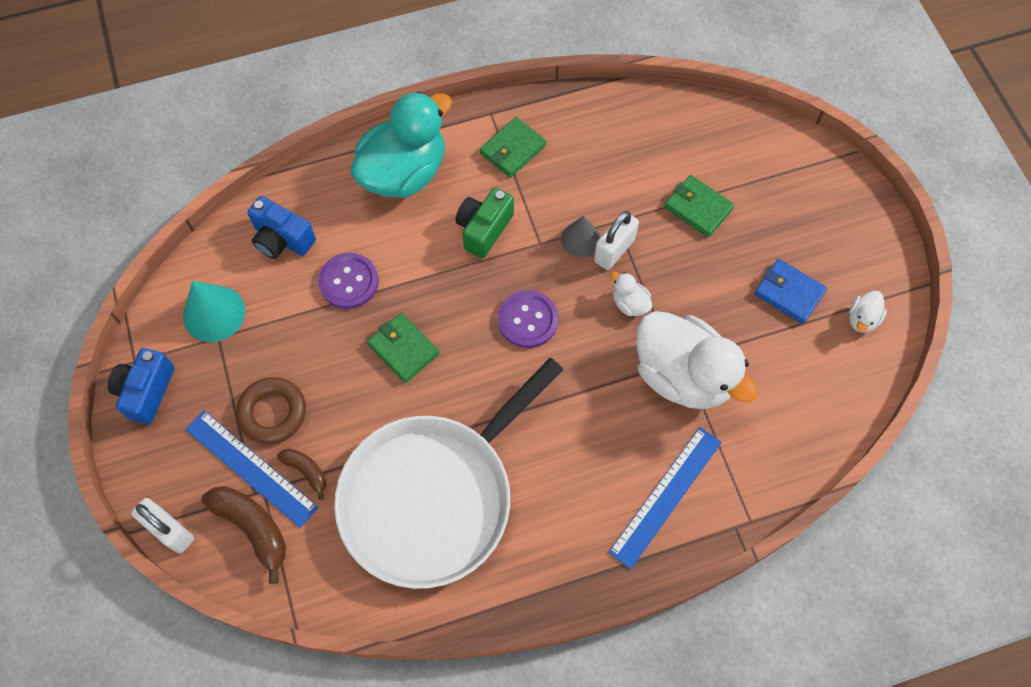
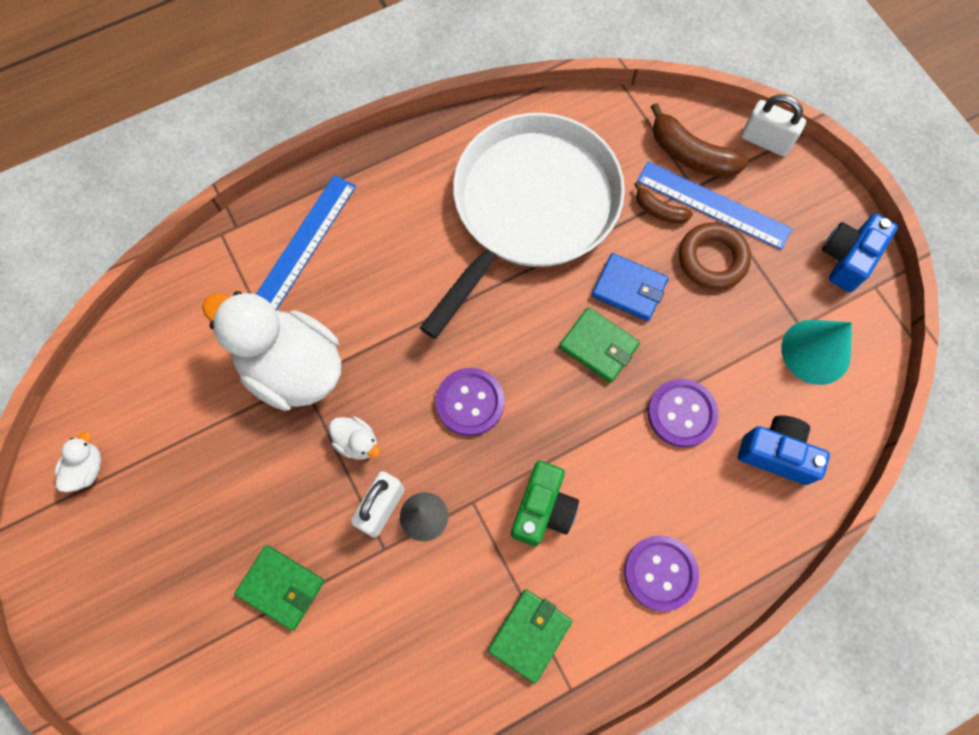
camera: 170 degrees right, 5 degrees up
blue camera [108,348,175,424] -> blue camera turned 150 degrees counterclockwise [822,214,898,292]
turquoise duck [350,91,452,198] -> purple button [624,535,699,611]
blue wallet [755,259,827,324] -> blue wallet moved to [592,253,668,321]

